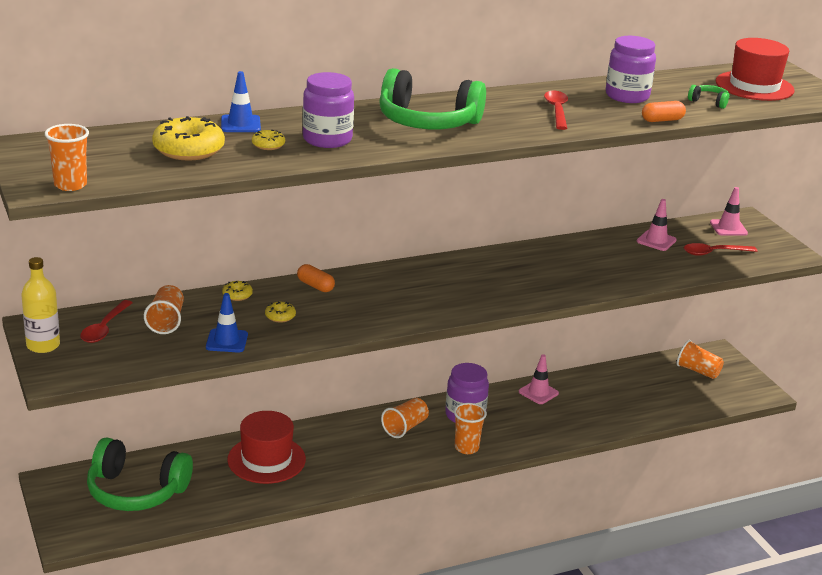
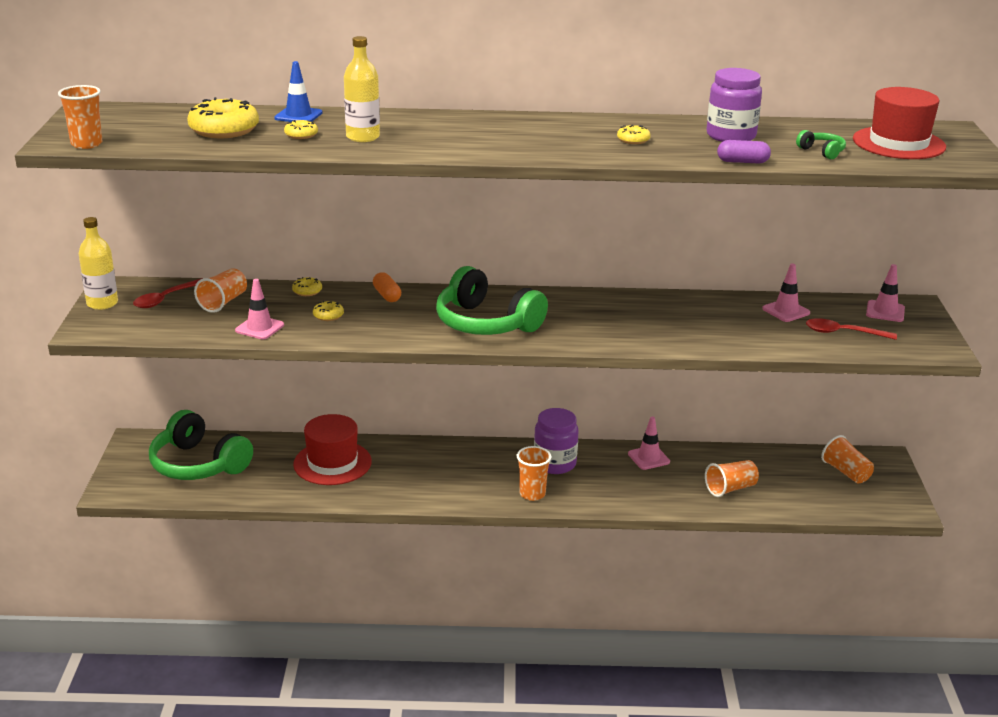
camera: 25 degrees right, 0 degrees up
blue traffic cone [206,293,248,353] -> pink traffic cone [235,279,284,339]
purple jar [302,72,354,148] -> yellow bottle [344,36,380,142]
green headphones [379,68,486,129] -> green headphones moved to [436,266,548,335]
orange cup [381,398,429,438] -> orange cup moved to [705,460,759,497]
red spoon [544,91,568,130] -> yellow donut [617,125,651,144]
orange capsule [642,101,686,122] -> purple capsule [717,140,771,164]

